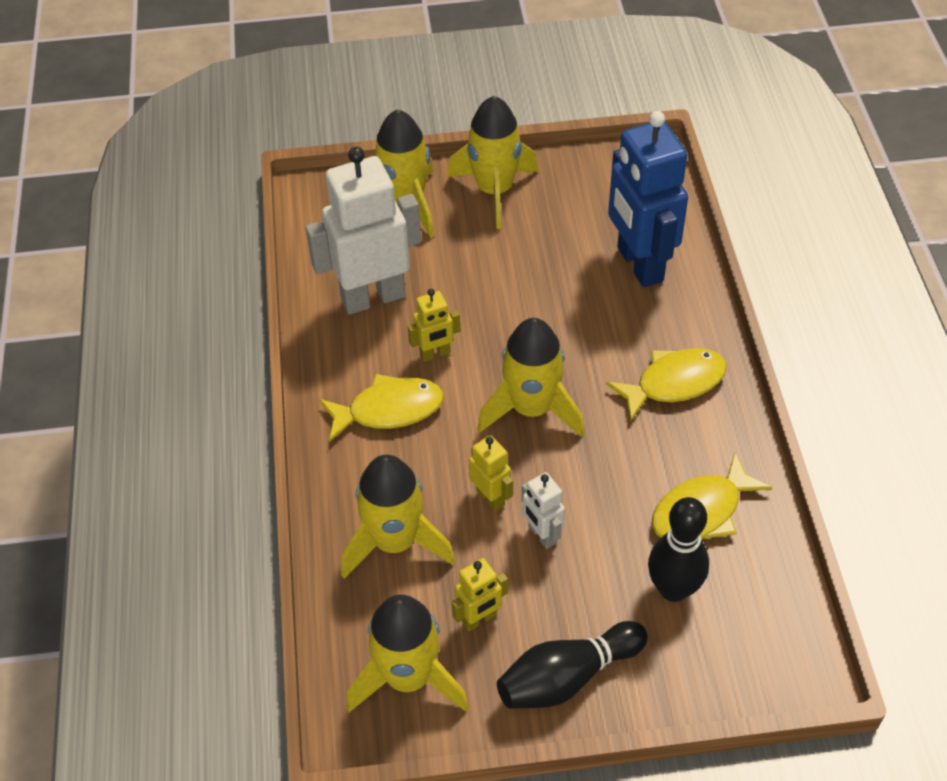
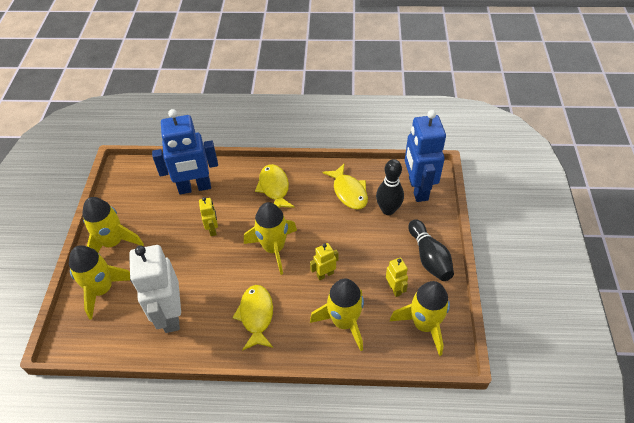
camera: 80 degrees left, 0 degrees up
yellow robot [408,289,461,362] -> yellow robot moved to [199,197,218,236]
white robot [521,472,565,549] -> none
none -> blue robot [405,110,446,202]

